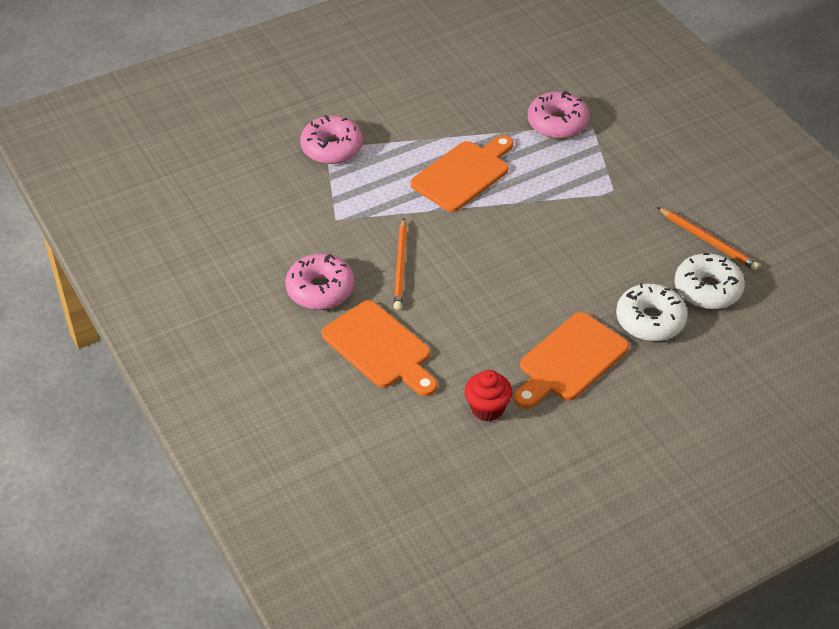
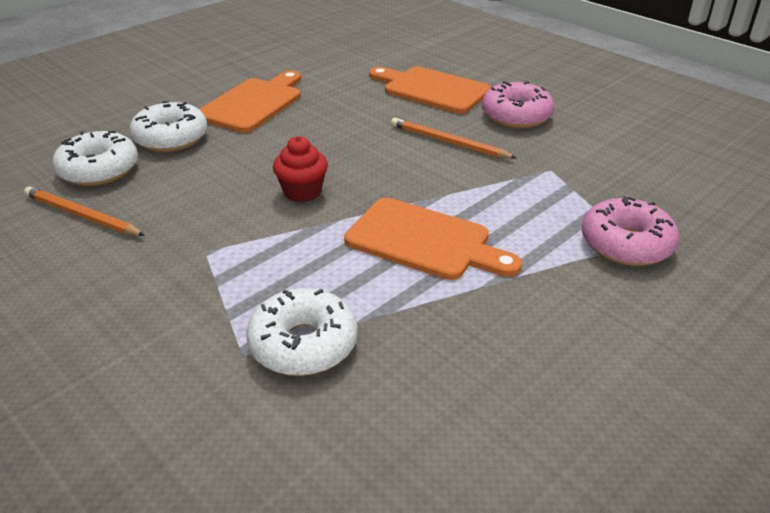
camera: 165 degrees right, 10 degrees down
orange pencil [394,218,407,310] -> orange pencil turned 45 degrees counterclockwise [391,118,516,159]
orange cutting board [411,135,513,212] -> orange cutting board turned 90 degrees counterclockwise [344,198,522,280]
red cupcake [465,370,512,422] -> red cupcake moved to [273,136,328,202]
pink donut [528,91,589,139] -> white donut [246,288,358,376]

